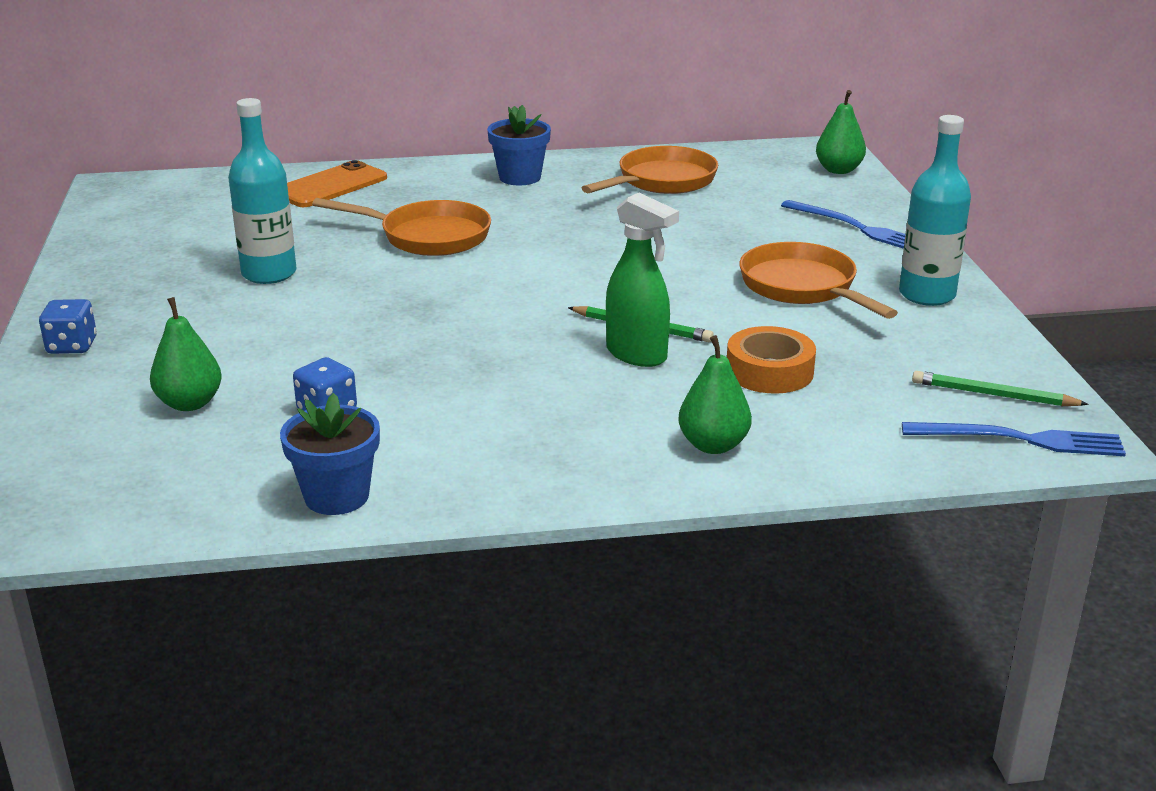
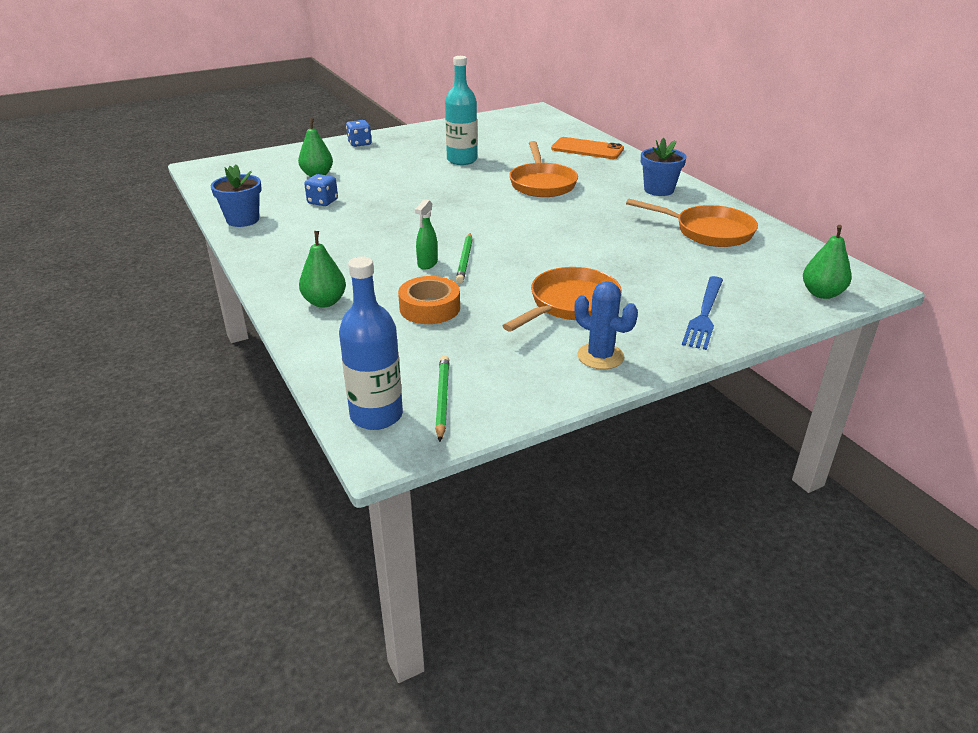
camera: 70 degrees right, 5 degrees up
green spray bottle [606,193,679,367] -> green spray bottle [415,199,438,270], size x0.62
turquoise bottle [899,115,971,306] -> blue cactus [575,281,638,369]
blue fork [902,422,1126,456] -> blue bottle [339,256,403,430]

